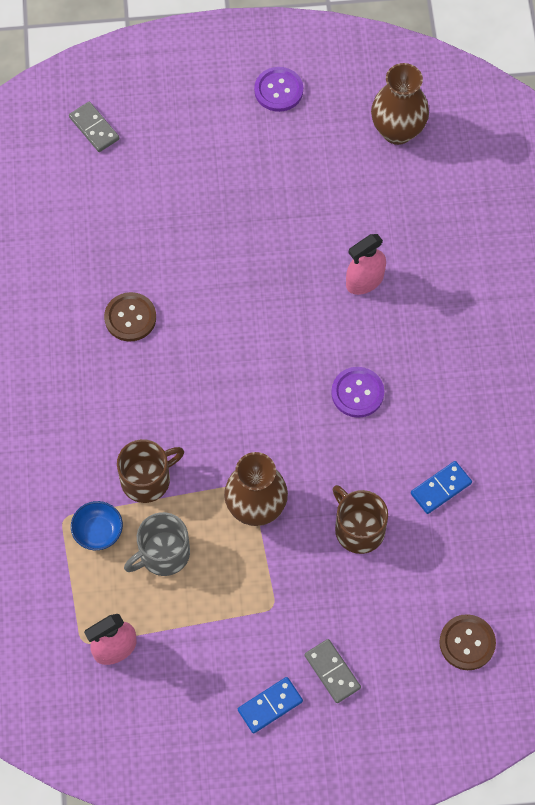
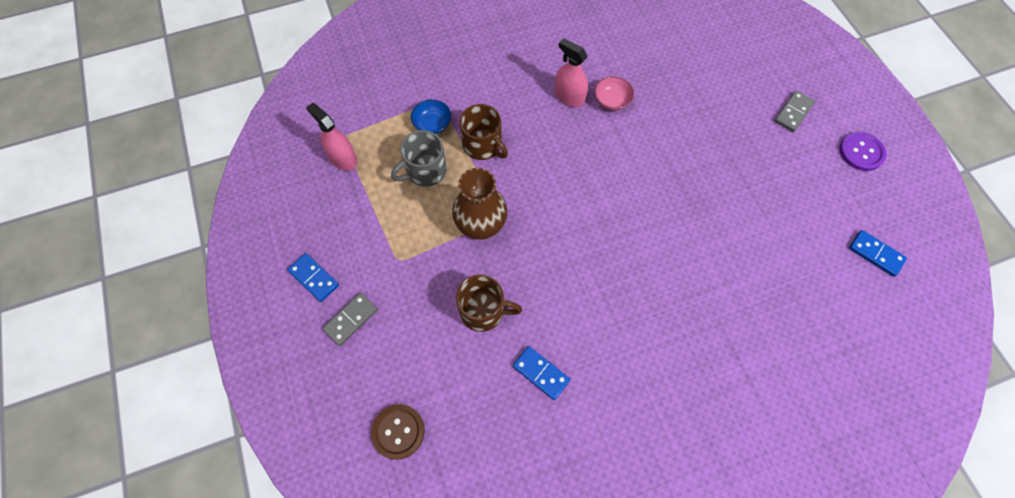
camera: 75 degrees right, 0 degrees up
grey domino [69,102,120,152] -> grey domino moved to [775,91,815,132]
brown button [104,292,156,342] -> pink bowl [594,76,634,111]
grey mug [124,512,190,576] -> grey mug turned 75 degrees counterclockwise [391,130,447,187]
purple button [331,367,384,418] -> none
brown mug [333,485,388,554] -> brown mug turned 60 degrees clockwise [456,274,522,332]
pink spray bottle [346,234,386,295] -> pink spray bottle moved to [555,38,588,107]
brown vase [371,63,429,145] -> blue domino [849,230,907,277]

